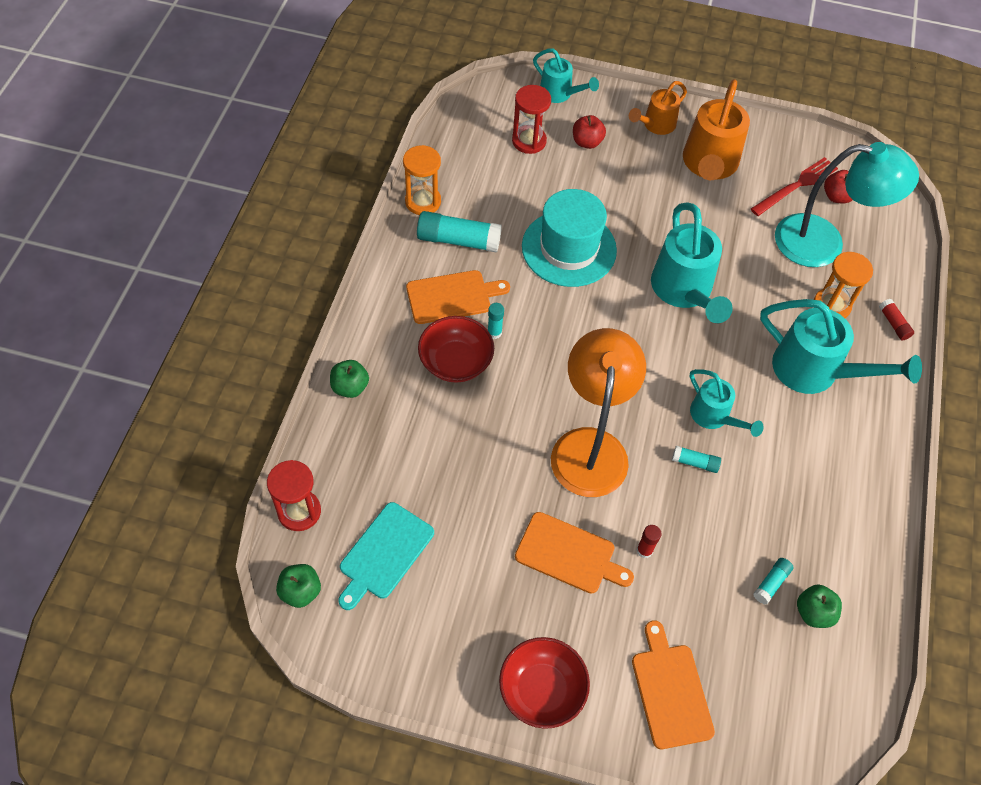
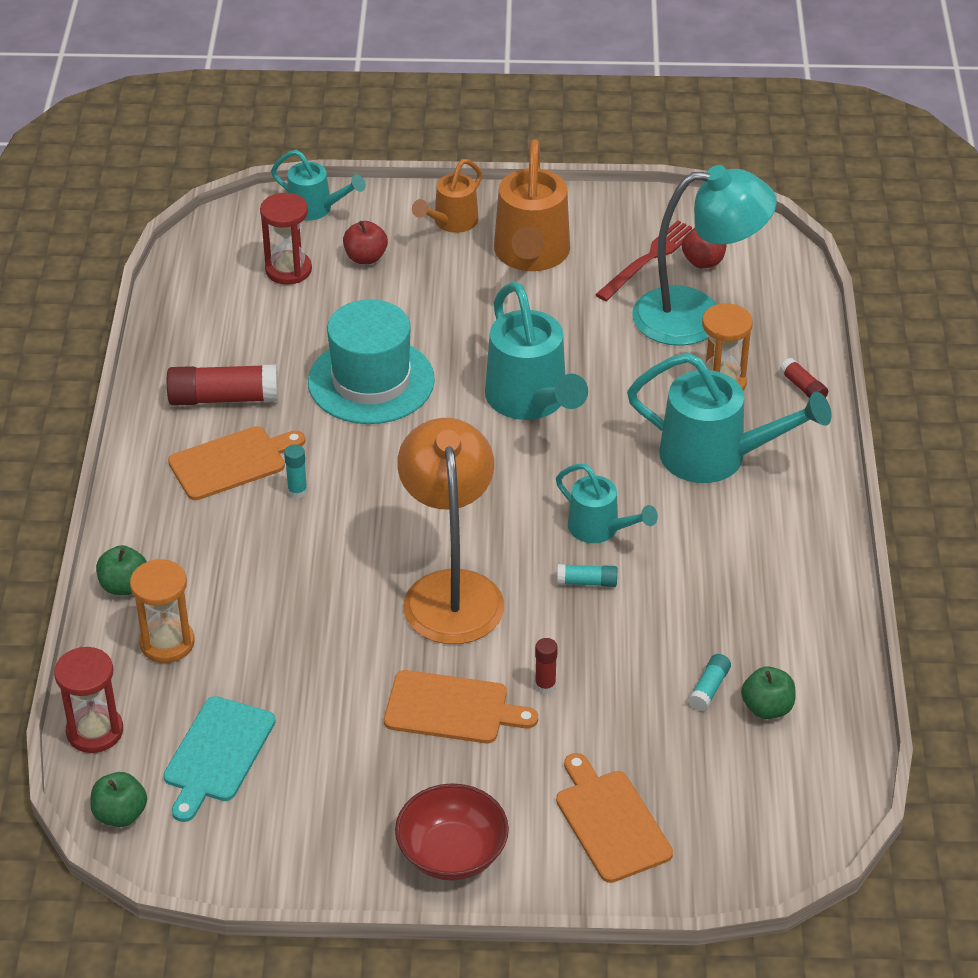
camera: 10 degrees left, 15 degrees down
orange hourglass [403,145,441,215] -> orange hourglass moved to [130,559,195,663]
turquoise glue stick [417,211,502,253] -> red glue stick [167,364,278,406]
red bowl [418,316,494,383] -> none

